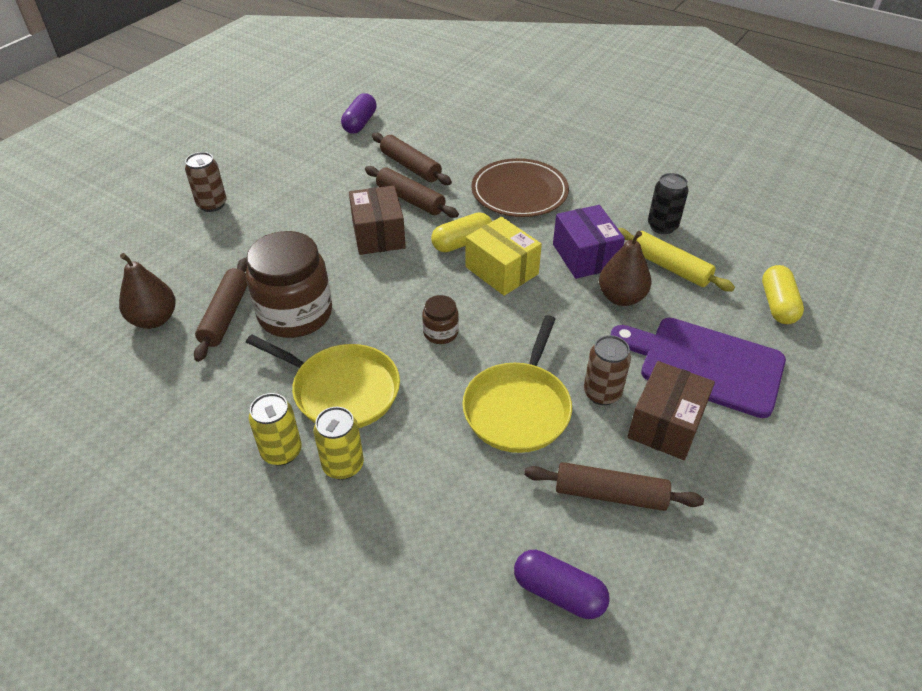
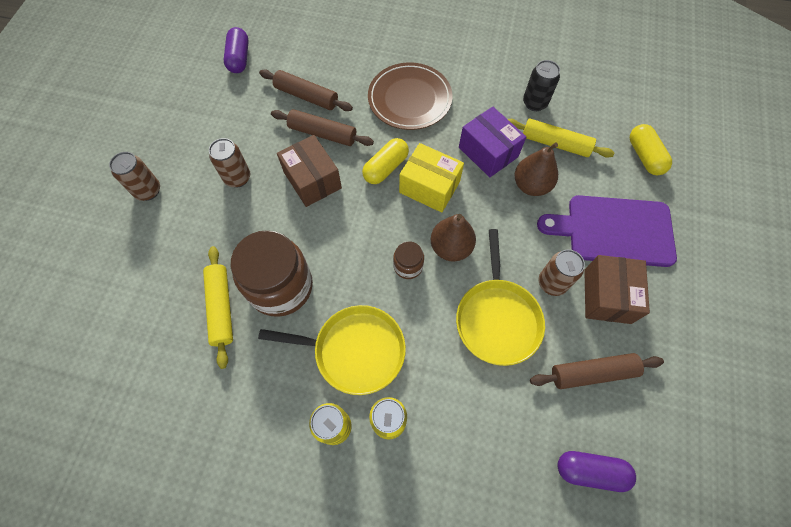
camera: 20 degrees left, 20 degrees up
brown pear [119,253,176,329] -> brown pear moved to [431,214,476,262]
brown rolling pin [194,258,248,362] -> yellow rolling pin [203,246,233,369]
none -> brown can [209,138,250,188]

